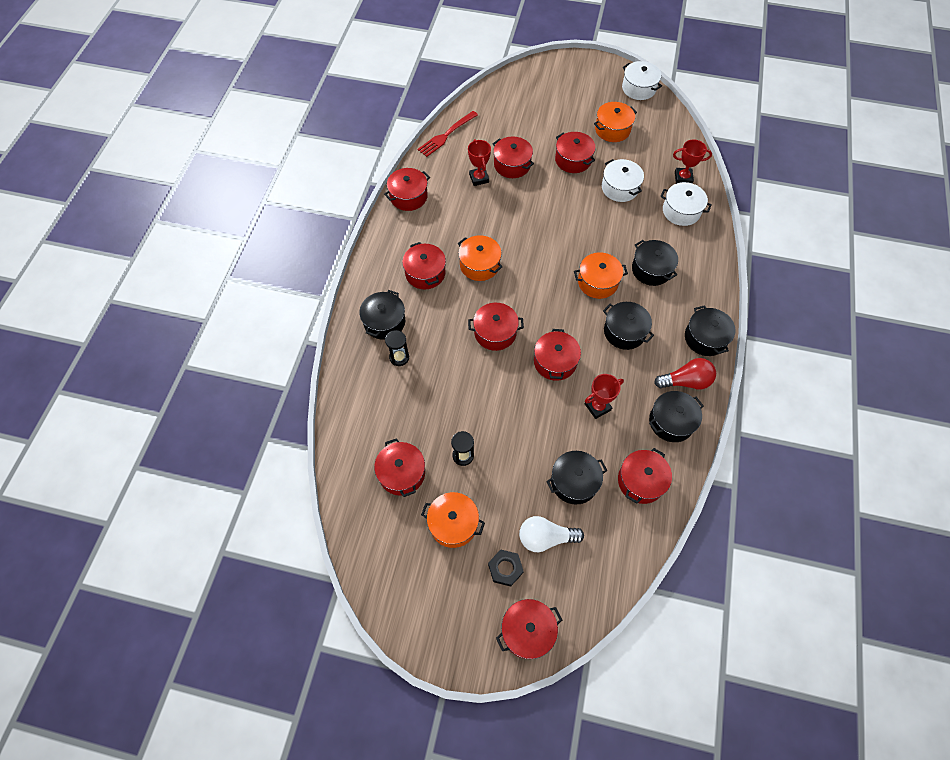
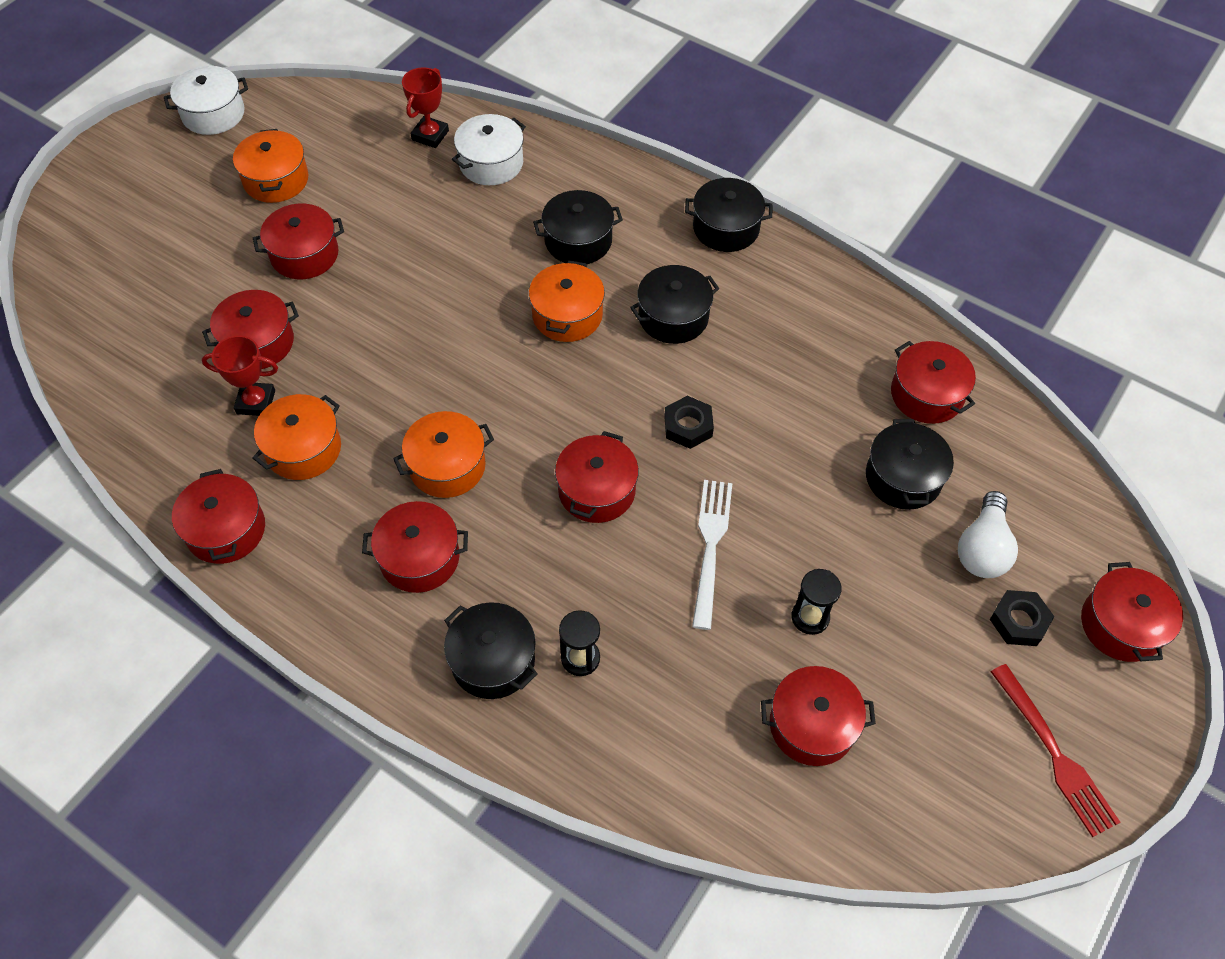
camera: 70 degrees left, 5 degrees down
red fork [417,111,478,157] -> red fork moved to [991,664,1120,837]
orange pot [421,492,485,548] -> orange pot moved to [253,394,341,480]
red pot [534,329,581,381] -> black nut [664,396,714,449]
red trophy [585,374,624,419] -> none
white pot [602,159,644,202] -> none
black pot [649,391,703,442] -> none
red light bulb [654,358,716,389] -> none
none -> white fork [692,480,732,630]

